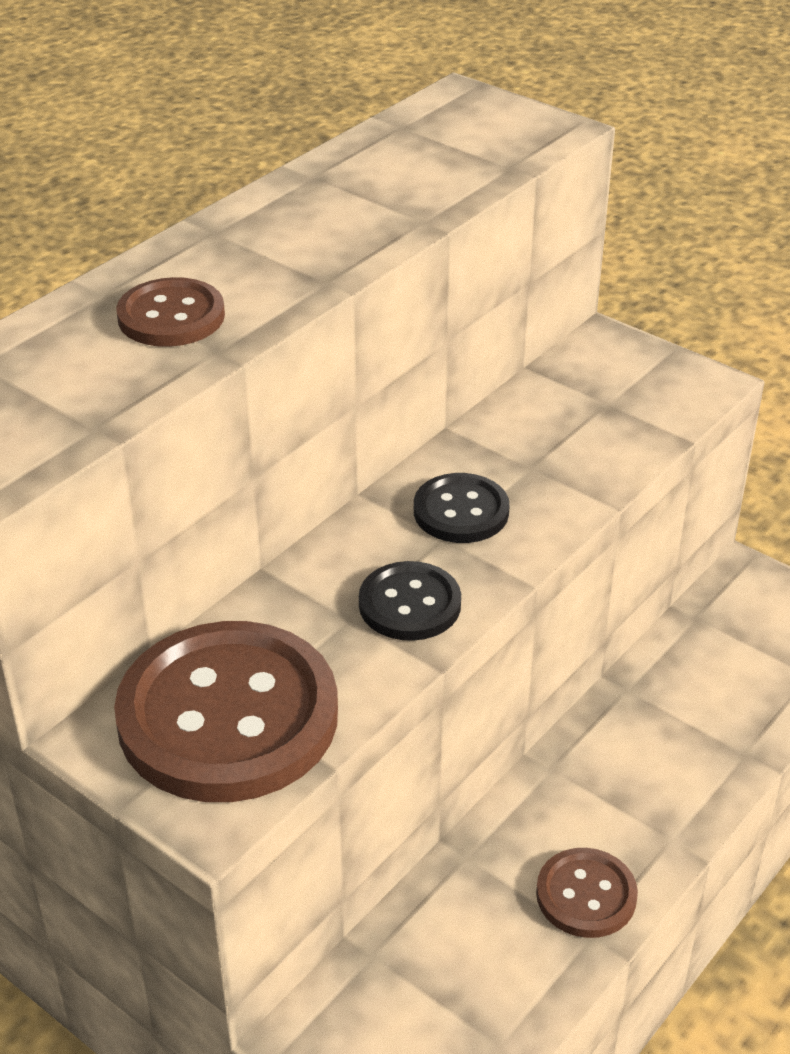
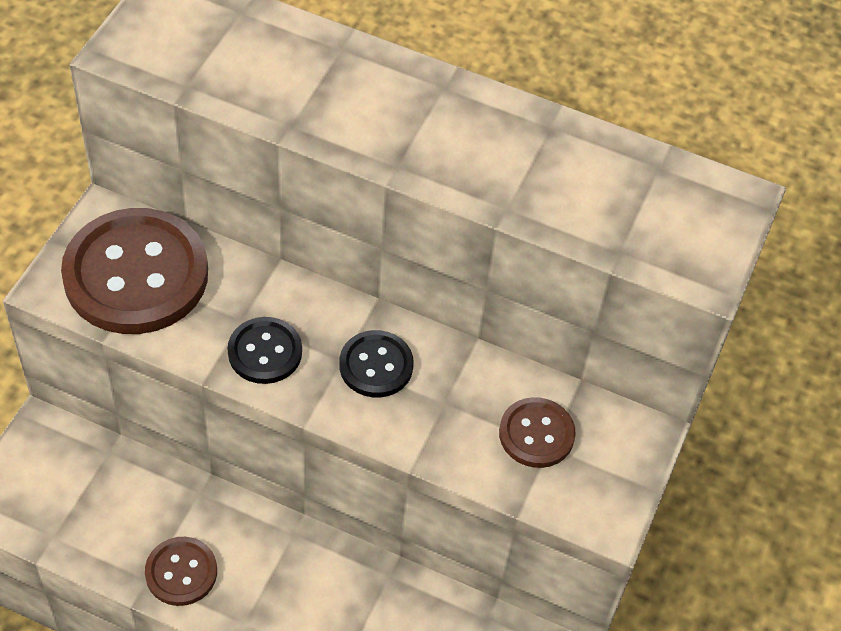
camera: 70 degrees right, 15 degrees up
brown button [116,277,225,347] -> brown button moved to [499,397,576,468]

